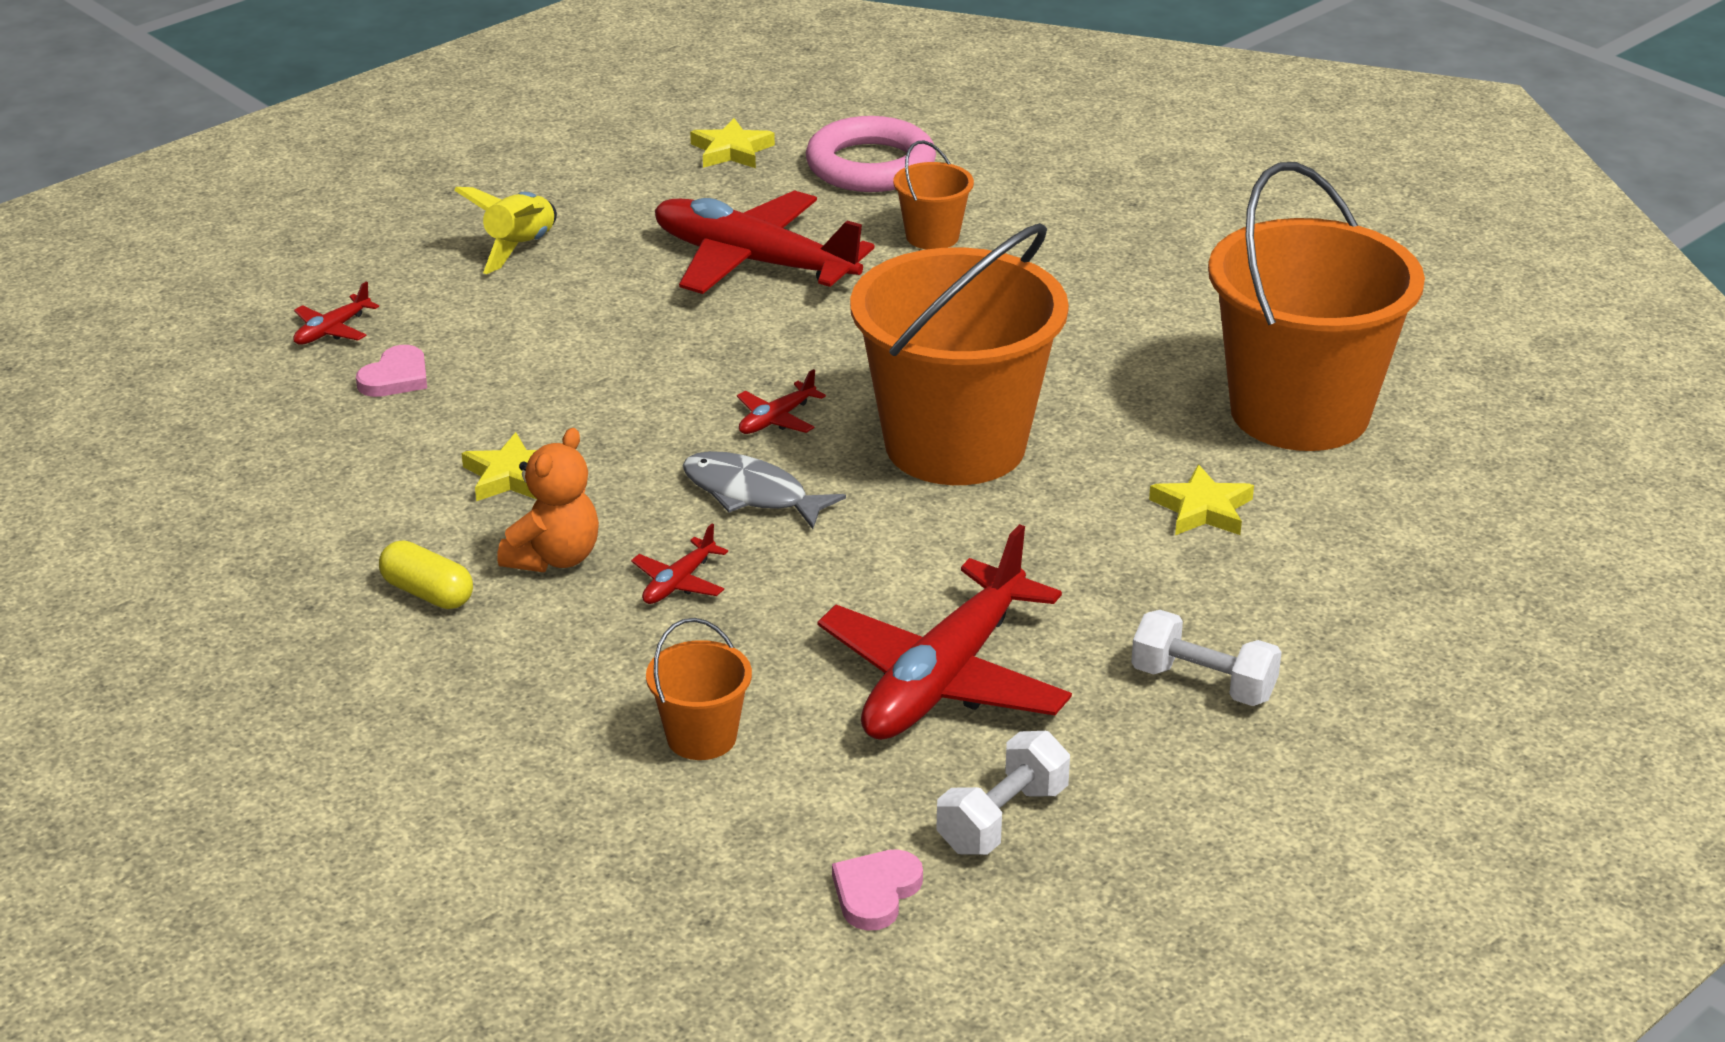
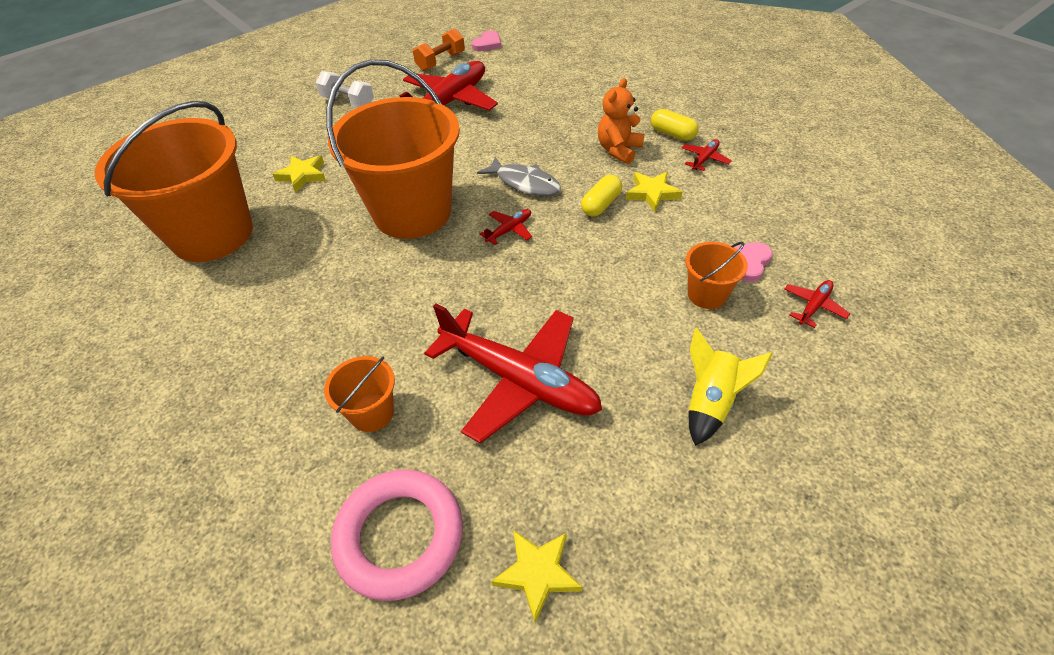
camera: 175 degrees left, 15 degrees up
red plane [631,524,728,604] -> red plane moved to [682,139,732,171]
orange bucket [646,618,752,760] -> orange bucket moved to [685,242,748,309]
white dumbbell [936,731,1070,855] -> orange dumbbell [413,28,465,71]
none -> yellow capsule [581,175,622,217]

